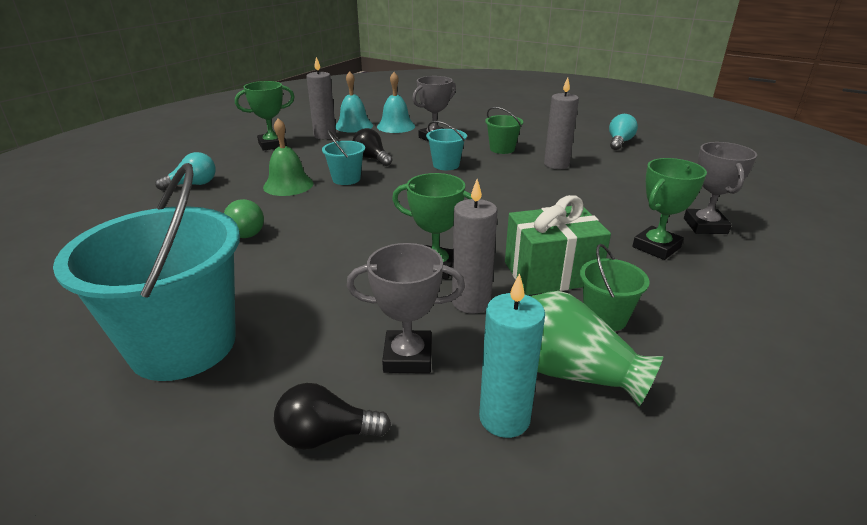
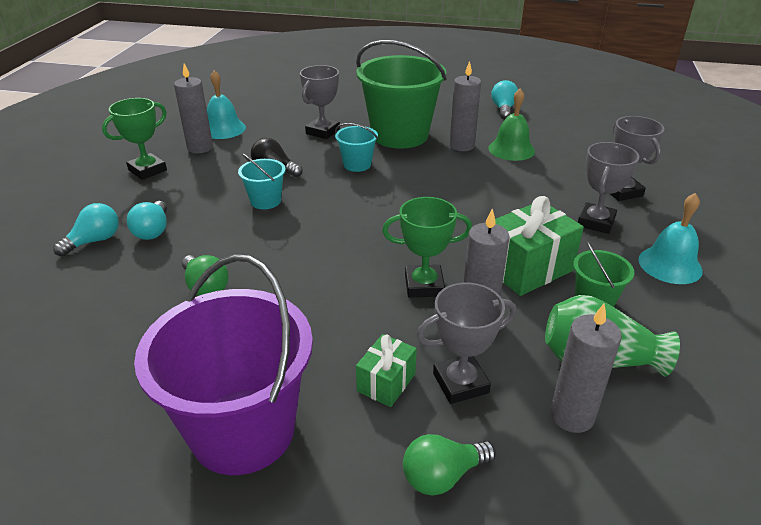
camera: 20 degrees left, 5 degrees up
turquoise bucket [53,163,240,381] -> purple bucket [134,254,313,475]
green bell [263,118,313,196] -> green bell moved to [489,88,535,161]
black light bulb [274,383,391,450] -> green light bulb [403,434,496,496]
turquoise bell [377,72,415,133] -> turquoise bell moved to [638,193,703,284]
turquoise candle [479,273,545,438] -> grey candle [550,304,622,433]
green bucket [485,107,523,154] -> green bucket [356,40,447,149], size x2.20
green trophy [632,158,707,260] -> grey trophy [578,142,639,234]
none -> turquoise light bulb [127,201,167,240]
none -> green gift [356,334,417,407]

